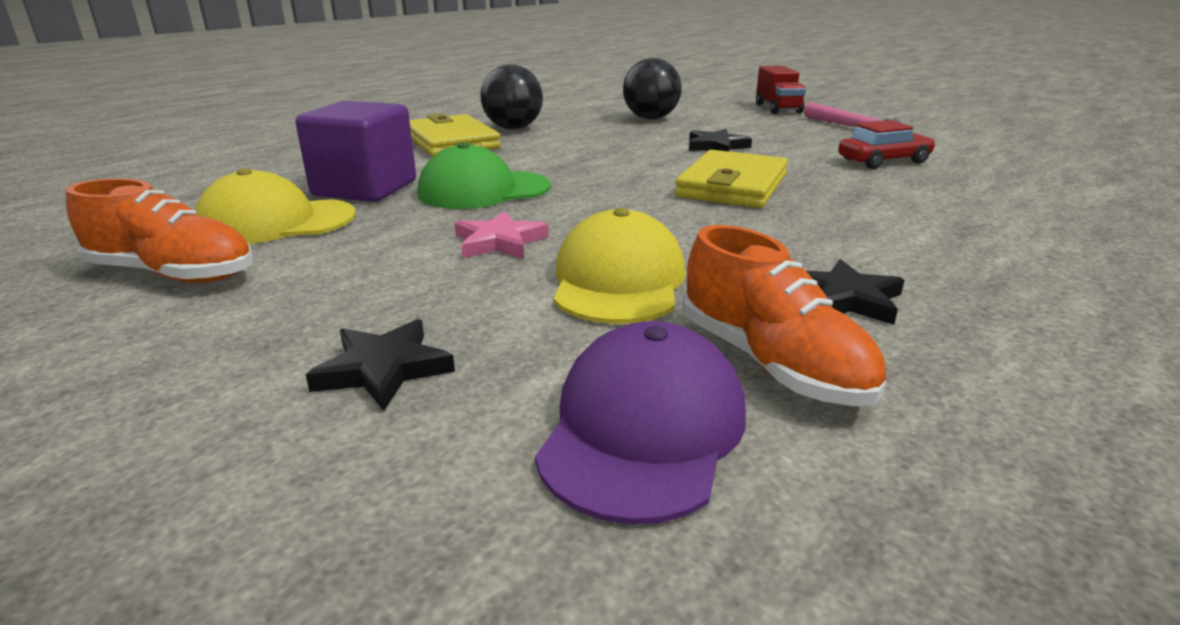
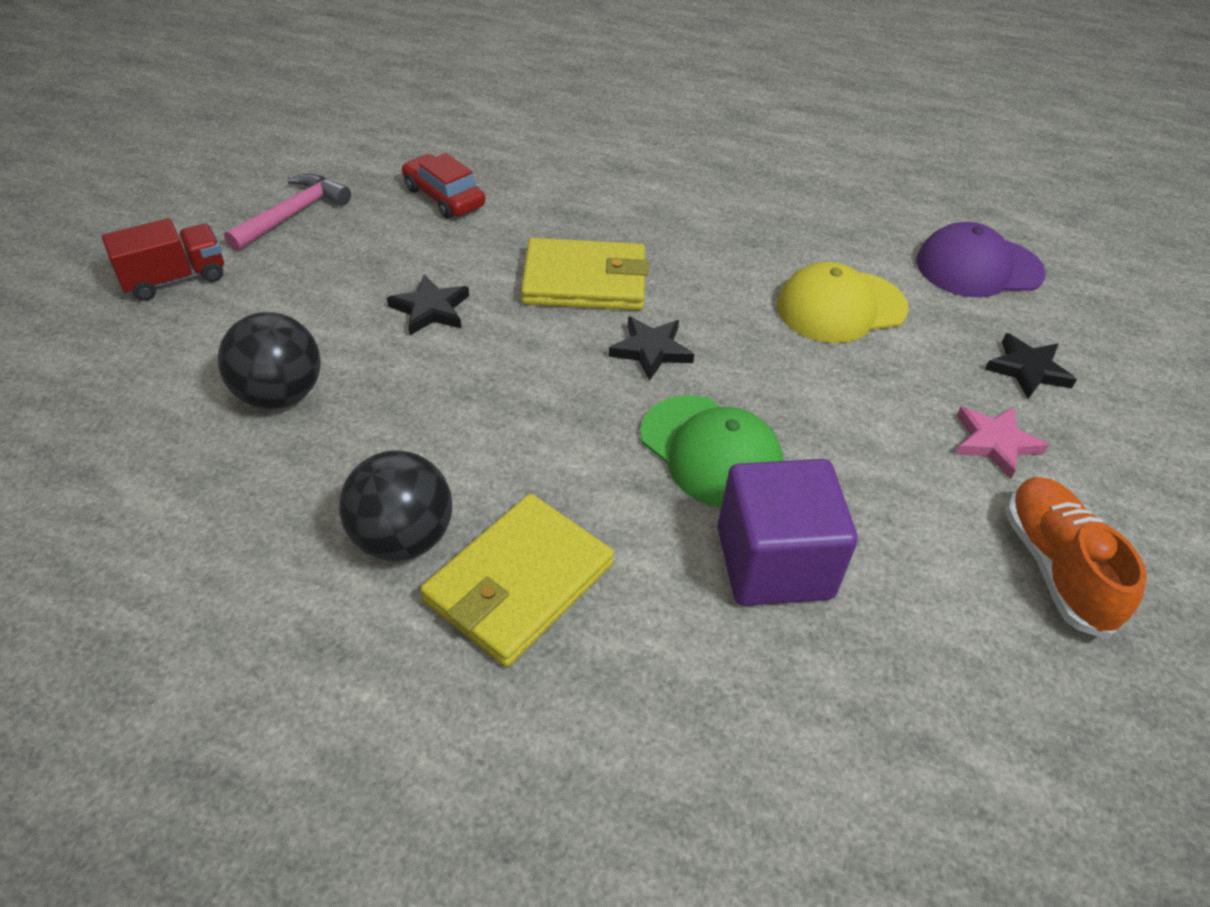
camera: 115 degrees left, 20 degrees up
yellow cap [195,168,356,244] -> none
pink star [454,211,549,259] -> pink star moved to [955,407,1049,479]
orange shoe [682,225,886,406] -> none
black star [806,259,904,325] -> black star moved to [609,316,694,381]

